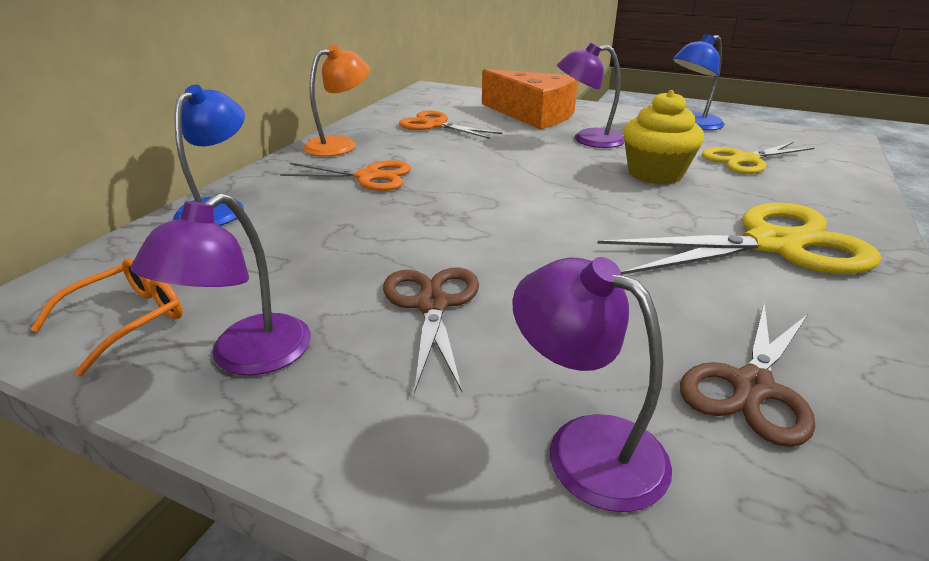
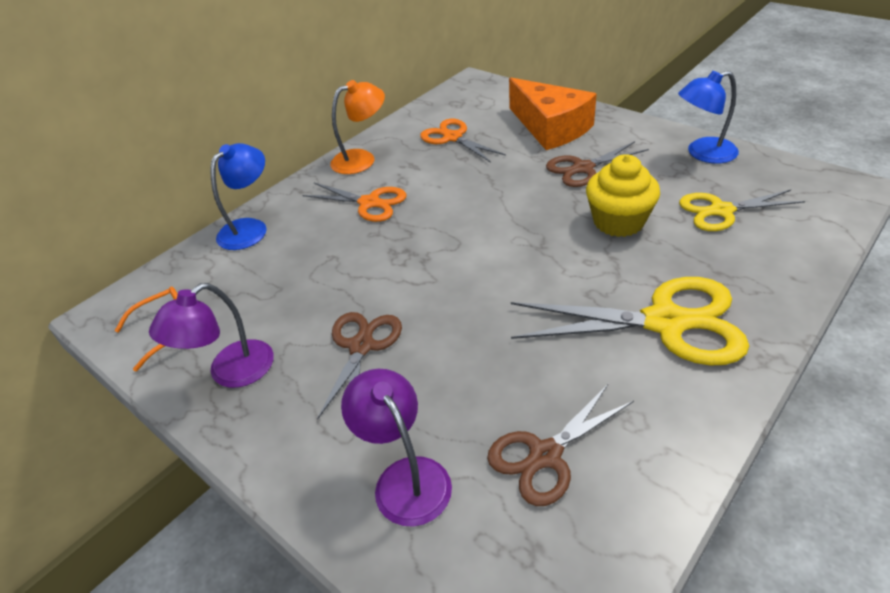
camera: 20 degrees right, 10 degrees up
purple lamp [557,43,625,148] -> brown scissors [546,141,649,187]

